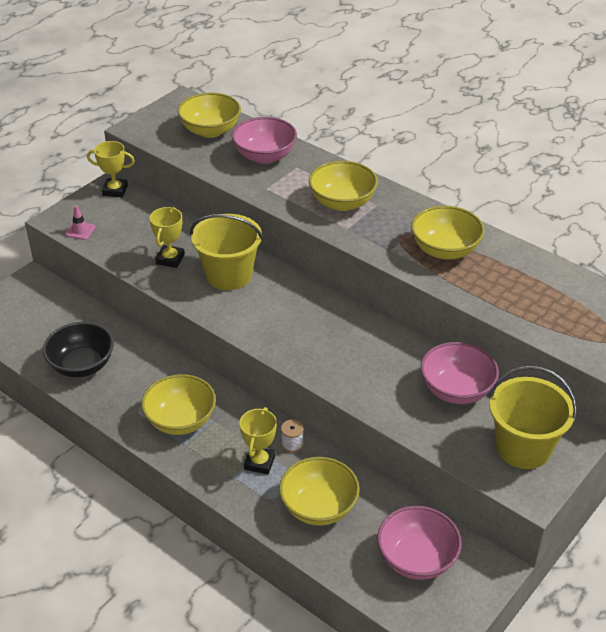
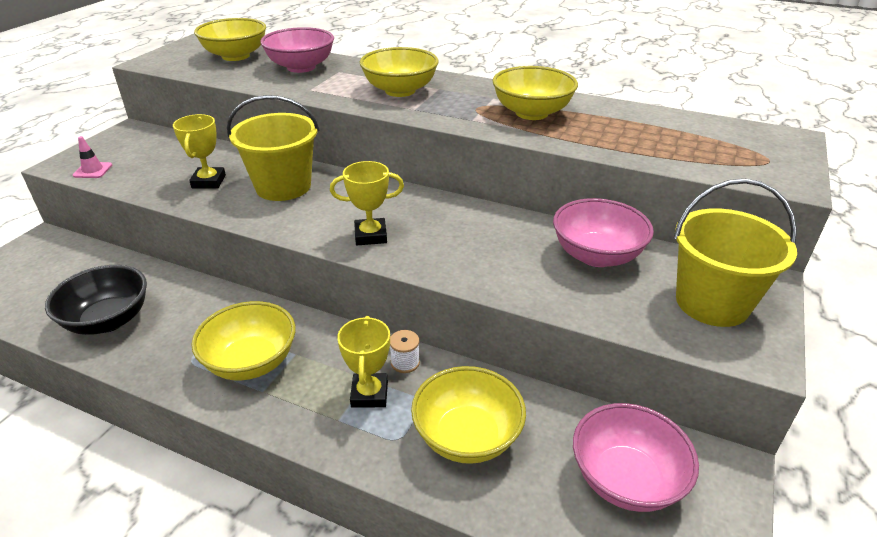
camera: 15 degrees left, 5 degrees down
yellow trophy [87,141,135,197] -> yellow trophy moved to [330,161,404,245]

